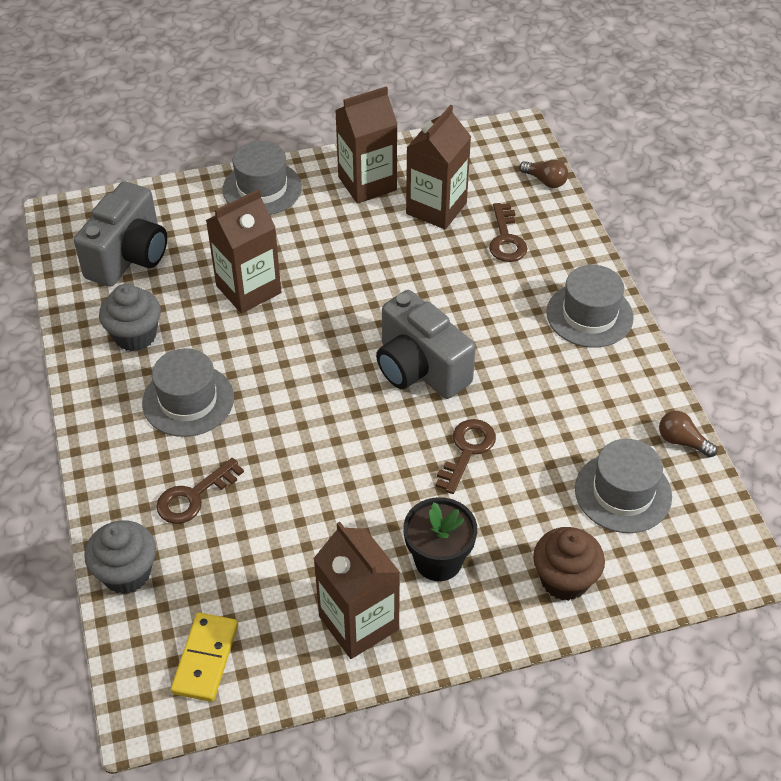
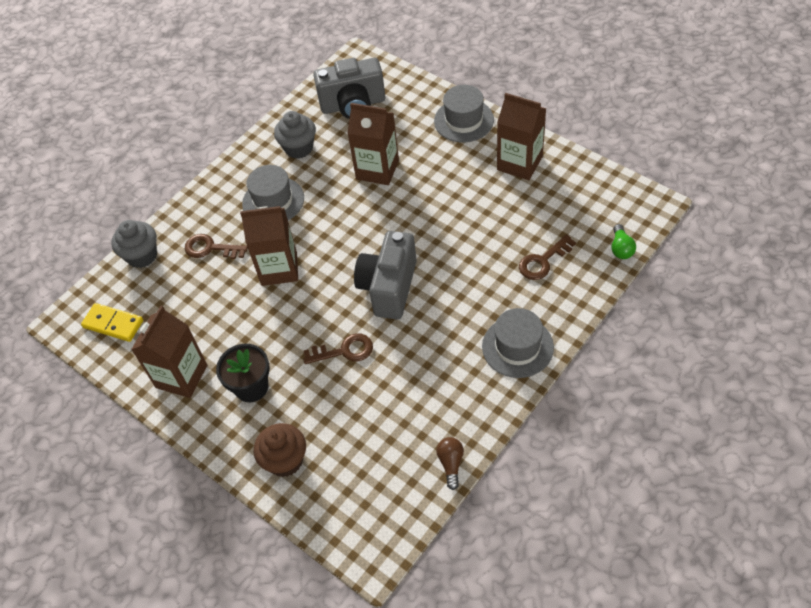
camera: 60 degrees right, 5 degrees up
yellow domino [171,612,238,702] -> yellow domino turned 45 degrees clockwise [81,303,143,342]
brown carton [406,105,471,229] -> brown carton moved to [240,206,298,286]
brown light bulb [519,160,568,188] -> green light bulb [611,224,636,259]
grey hat [575,439,672,533] -> none

